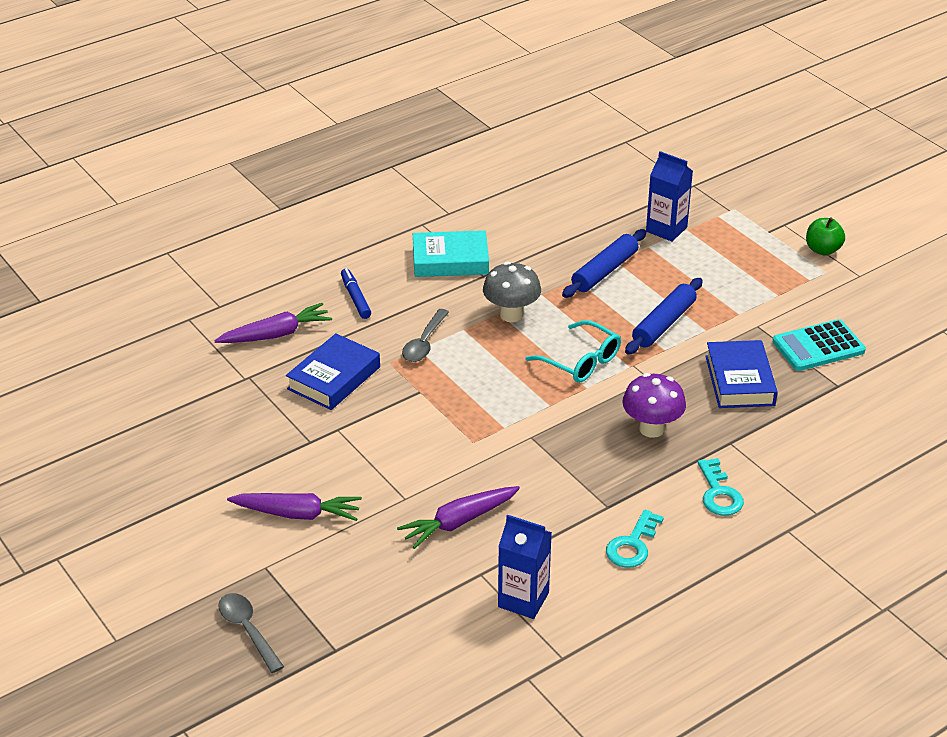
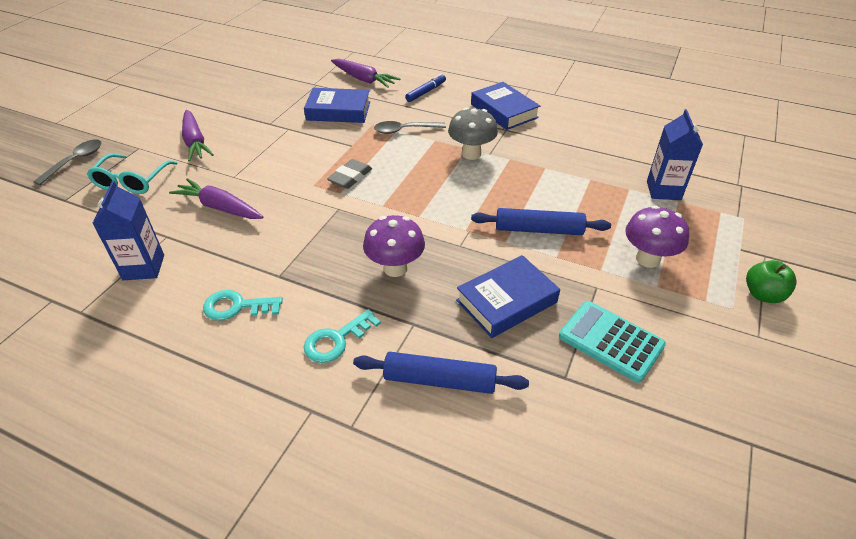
camera: 60 degrees right, 5 degrees up
turquoise book [413,230,489,277] -> blue book [471,82,540,130]
turquoise glasses [525,320,621,383] -> turquoise glasses moved to [87,154,177,194]
blue rolling pin [562,229,646,298] -> blue rolling pin moved to [353,352,529,394]
none -> grey eraser [327,159,372,189]
none -> purple mushroom [625,205,689,268]

